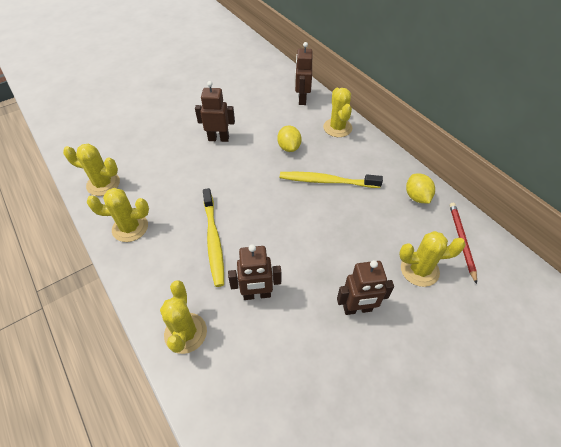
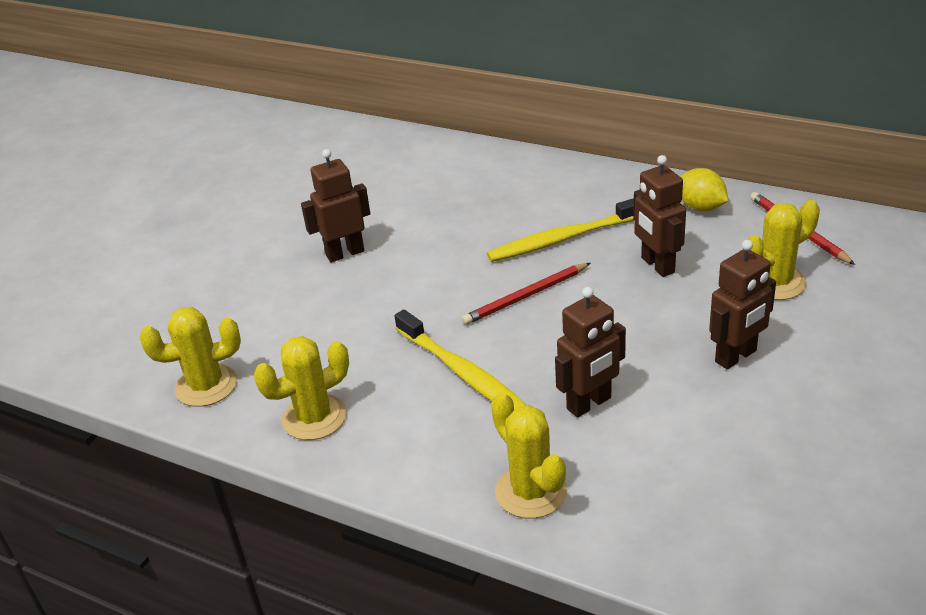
camera: 25 degrees left, 15 degrees down
yellow lemon [277,126,302,152] -> none
brown robot [295,42,313,105] -> brown robot moved to [633,155,686,277]
yellow cactus [323,88,352,137] -> none
none -> red pencil [462,263,590,325]

